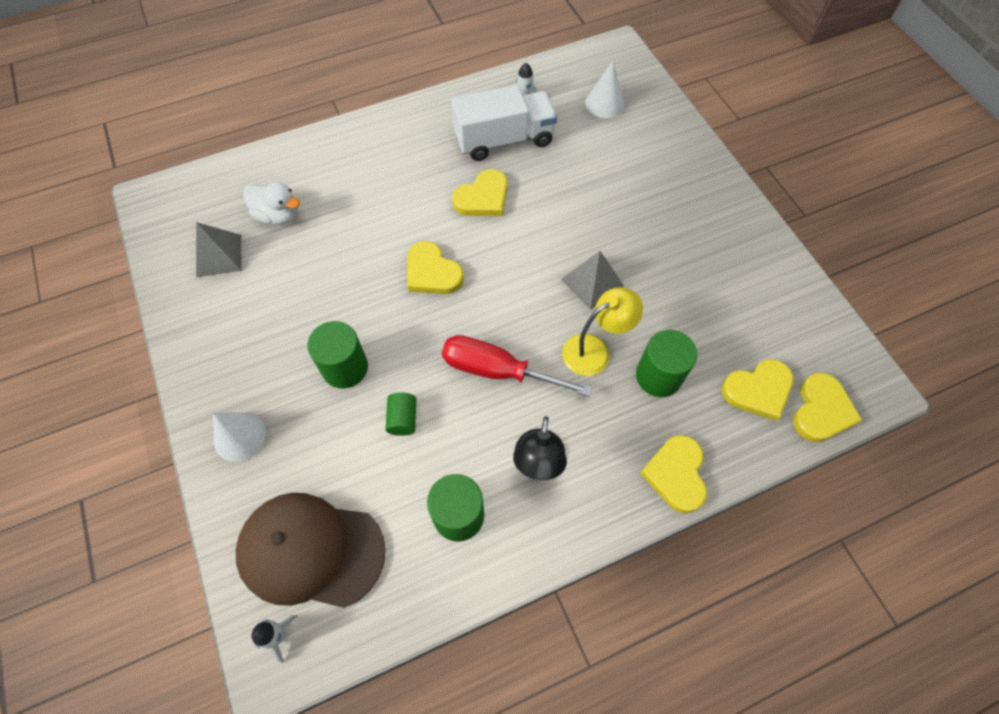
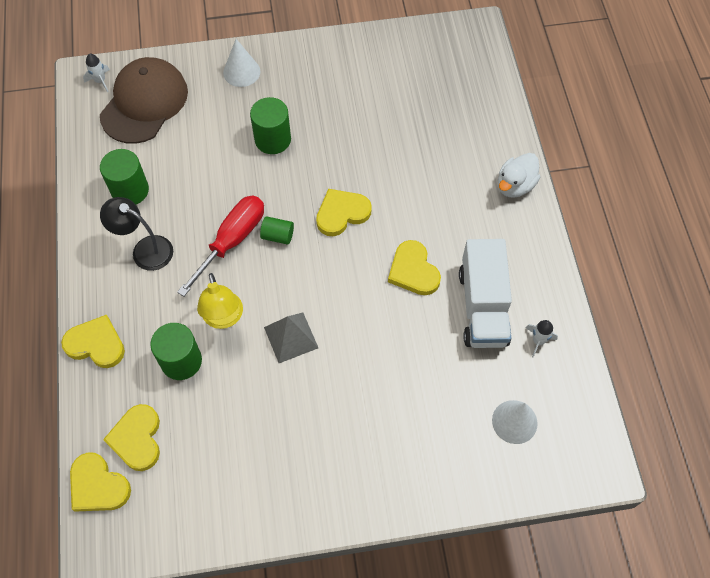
camera: 105 degrees right, 0 degrees up
grey pyramid [196,222,242,277] -> none
white duck [243,182,300,225] -> white duck moved to [498,153,540,198]
green cylinder [386,393,416,436] -> green cylinder moved to [260,216,294,245]

